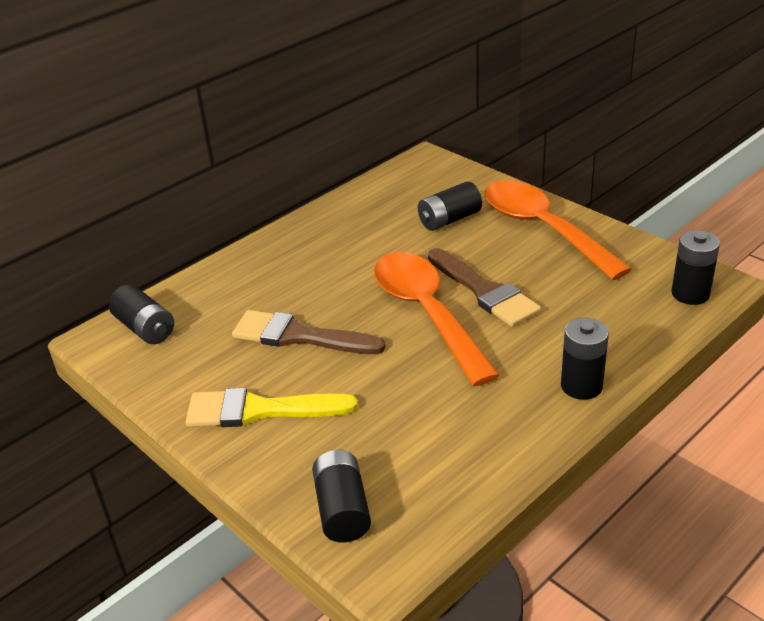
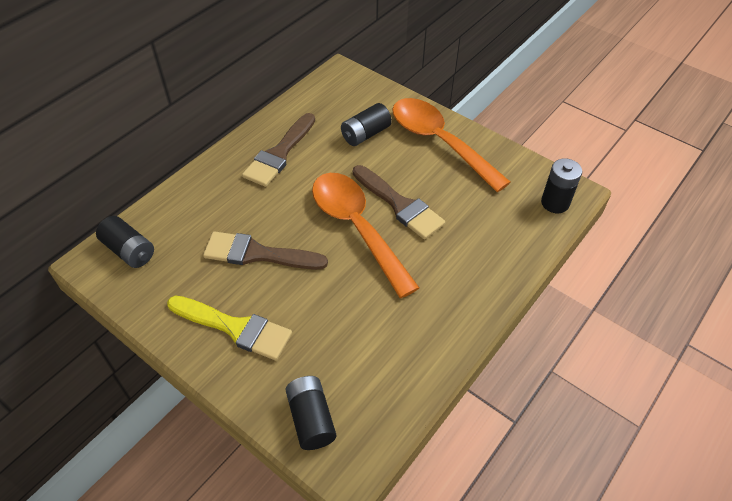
camera: 10 degrees left, 15 degrees up
yellow brush [186,388,358,427] -> yellow brush turned 150 degrees counterclockwise [167,296,292,360]
black battery [561,318,609,400] -> none
none -> brown brush [242,113,315,187]

